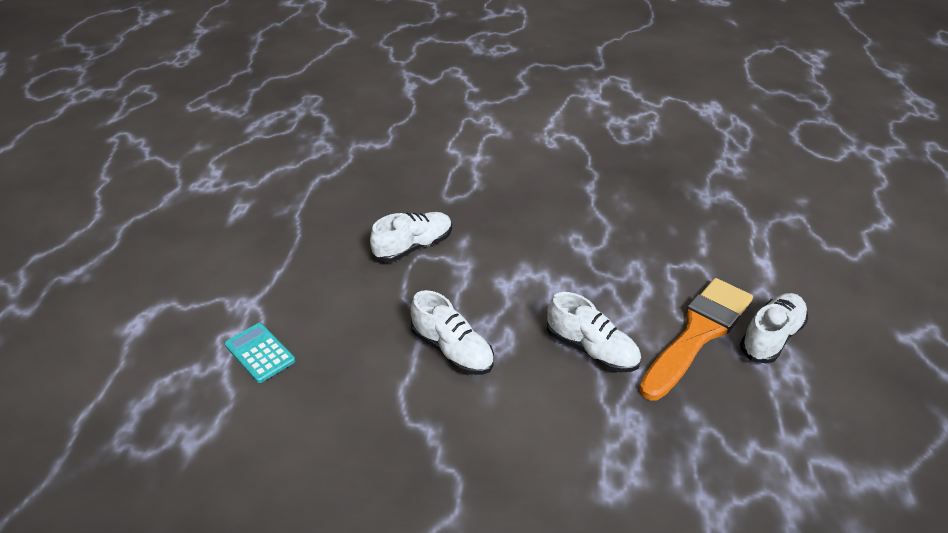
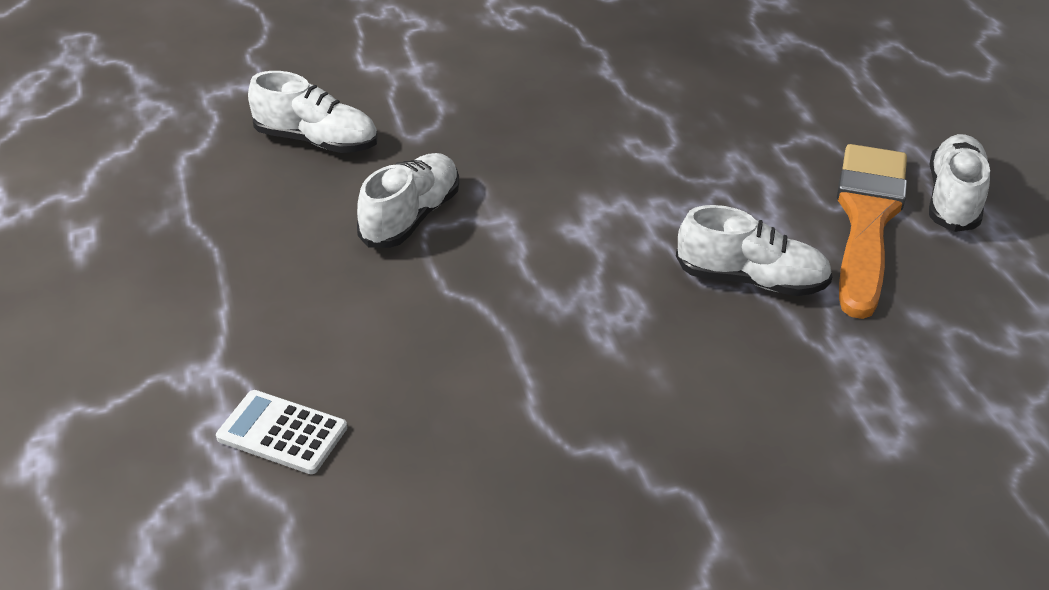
camera: 25 degrees left, 0 degrees up
turquoise calculator [225,323,295,383] -> white calculator [216,390,347,474]
white shoe [411,290,494,375] -> white shoe moved to [248,71,378,153]

